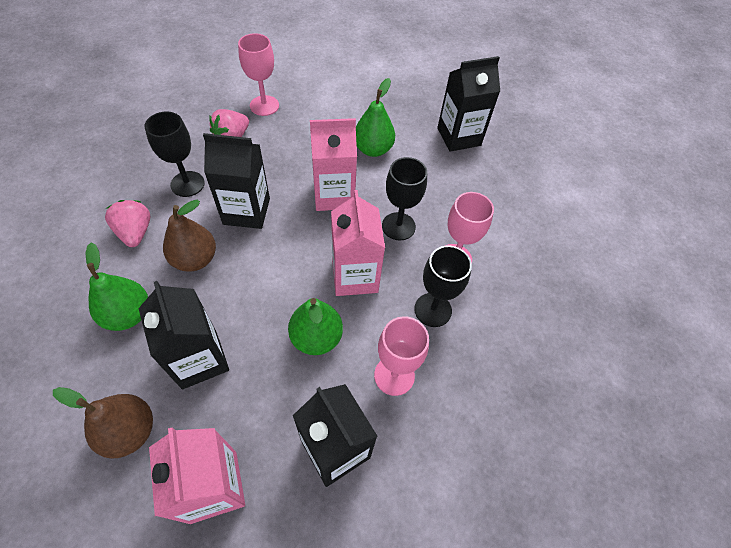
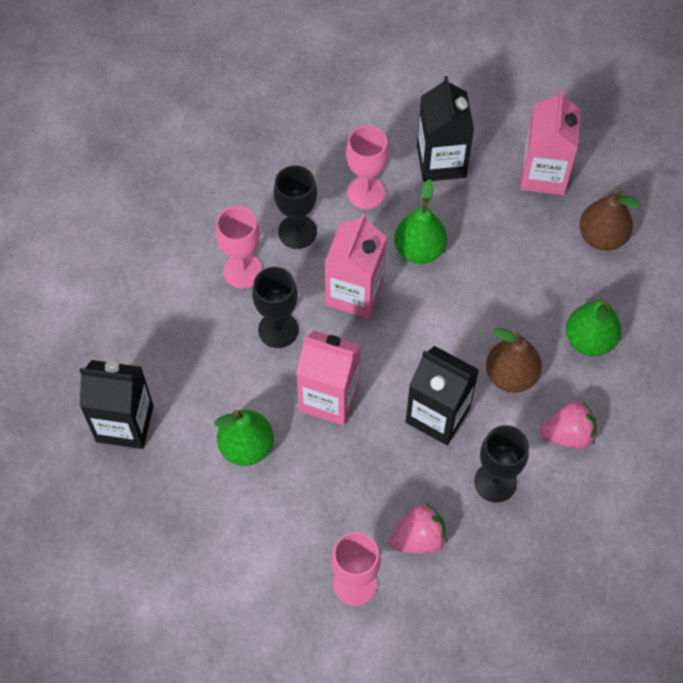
camera: 150 degrees left, 5 degrees up
pink strawberry [105,200,150,247] -> pink strawberry turned 105 degrees counterclockwise [540,402,597,449]
black carton [138,281,229,389] -> none

